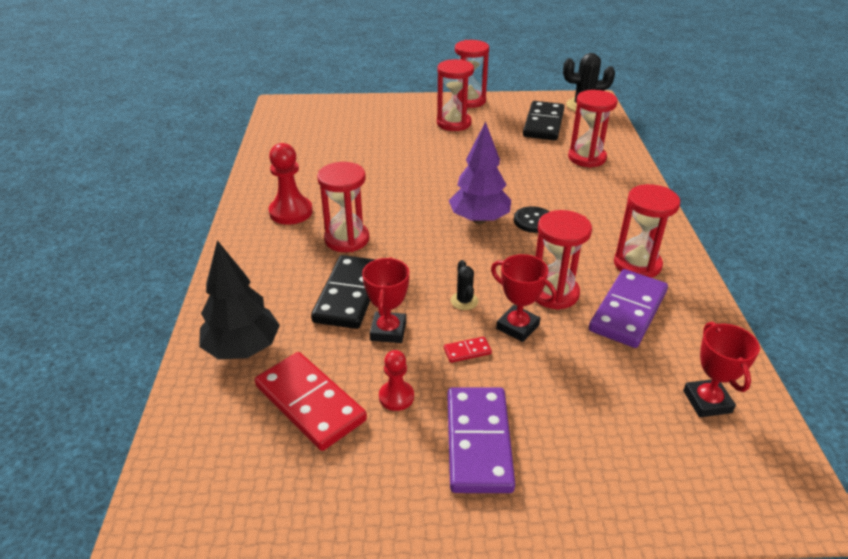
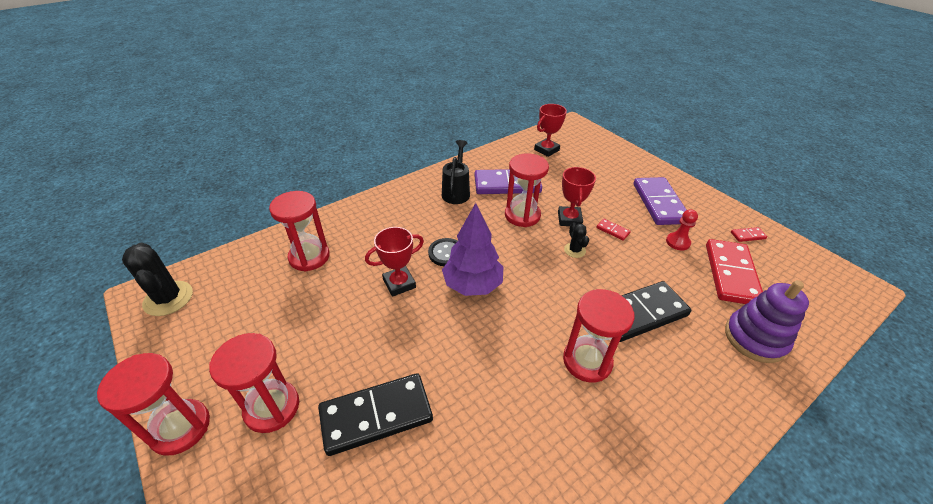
camera: 125 degrees left, 5 degrees up
black tree [199,240,280,359] -> purple stacking toy [725,280,809,363]
red pawn [269,143,313,225] -> none
red trophy [362,257,409,343] -> red trophy moved to [365,227,424,297]
purple domino [448,387,515,493] -> purple domino turned 60 degrees counterclockwise [633,177,686,225]
black cactus [451,260,478,310] -> black cactus turned 60 degrees counterclockwise [564,223,589,258]
black domino [523,101,565,140] -> black domino moved to [318,373,433,456]
red hourglass [614,184,680,278] -> black watering can [442,140,470,204]
none -> red domino [731,227,767,242]

